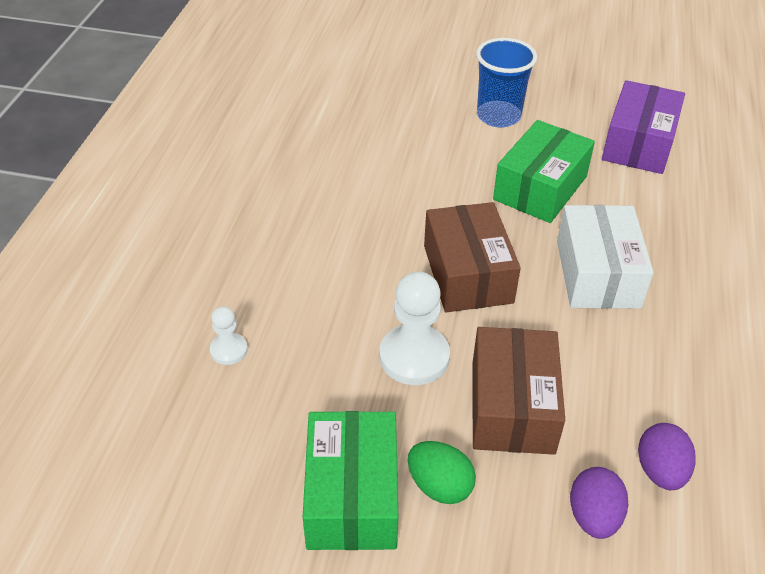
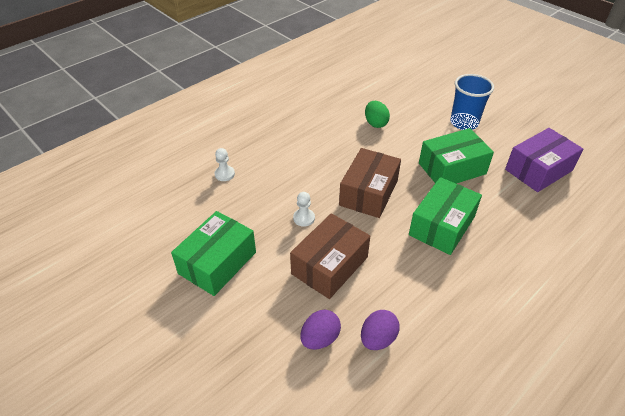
camera: 35 degrees right, 0 degrees up
white pawn [380,271,450,385] -> white pawn [293,192,315,227], size x0.53
green egg [408,441,476,504] -> green egg moved to [365,101,390,128]
white box [557,205,654,309] -> green box [409,177,482,255]

